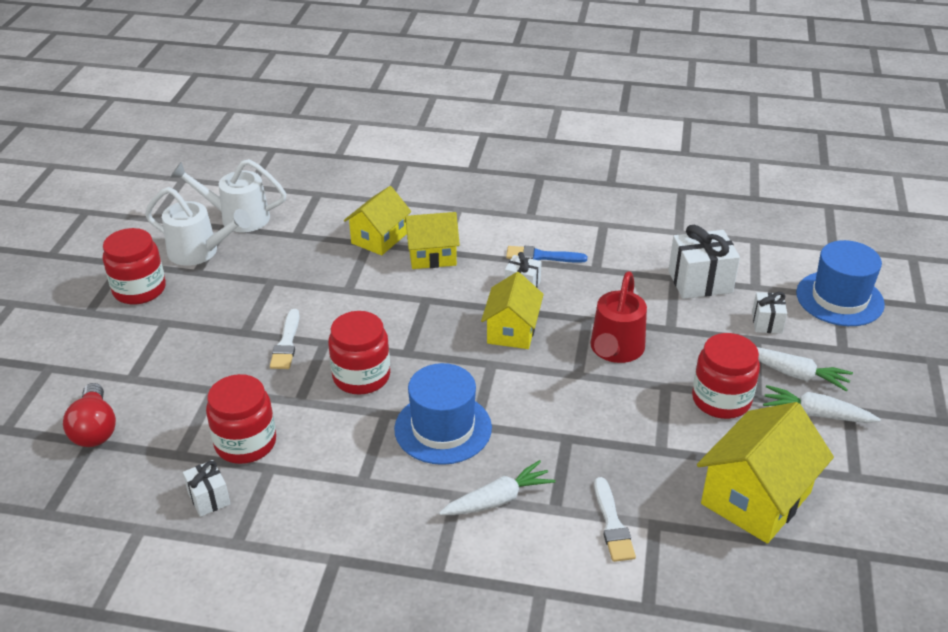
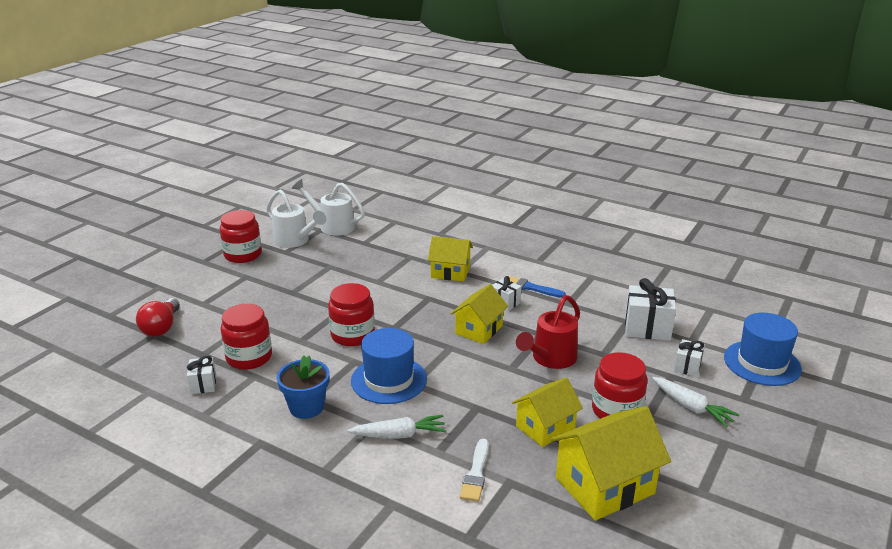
camera: 20 degrees right, 10 degrees down
white brush [270,309,300,369] -> none
yellow house [344,186,411,256] -> yellow house moved to [512,377,583,447]
white carrot [763,385,881,423] -> none
none -> blue flower pot [277,355,329,419]

